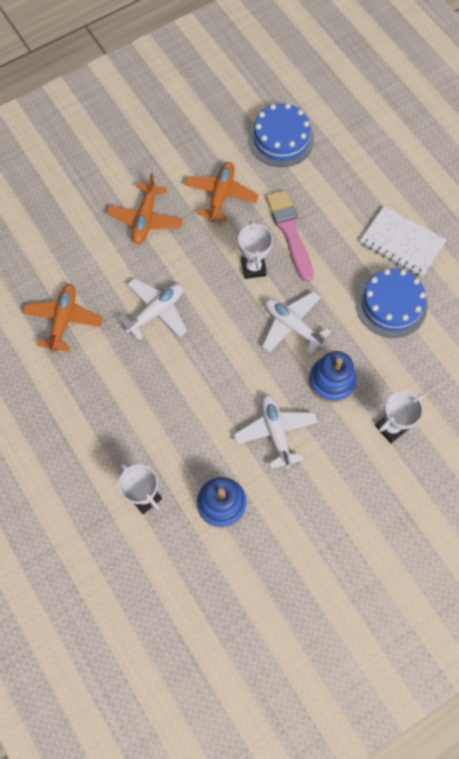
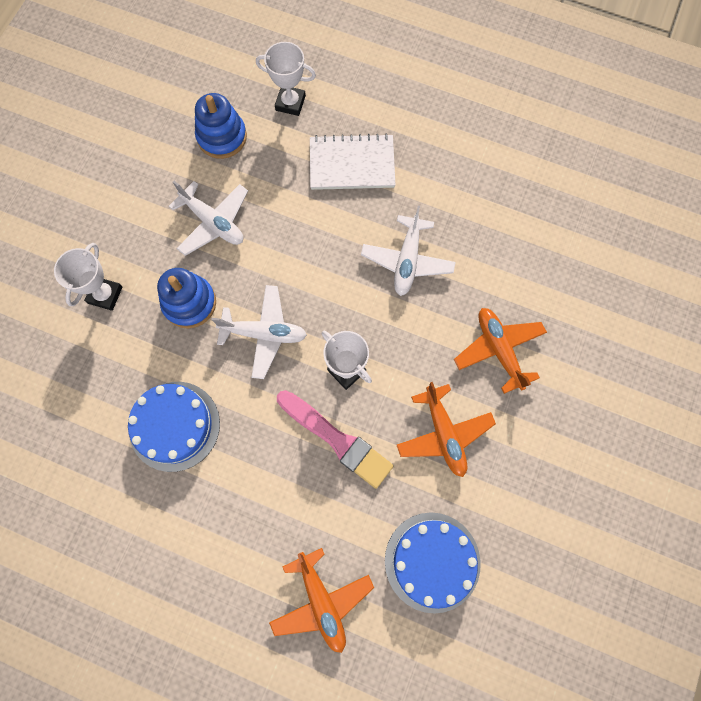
camera: 145 degrees right, 5 degrees up
orange plane [22,284,103,352] -> orange plane moved to [269,548,374,653]
white notebook [360,206,447,278] -> white notebook moved to [310,133,396,190]

